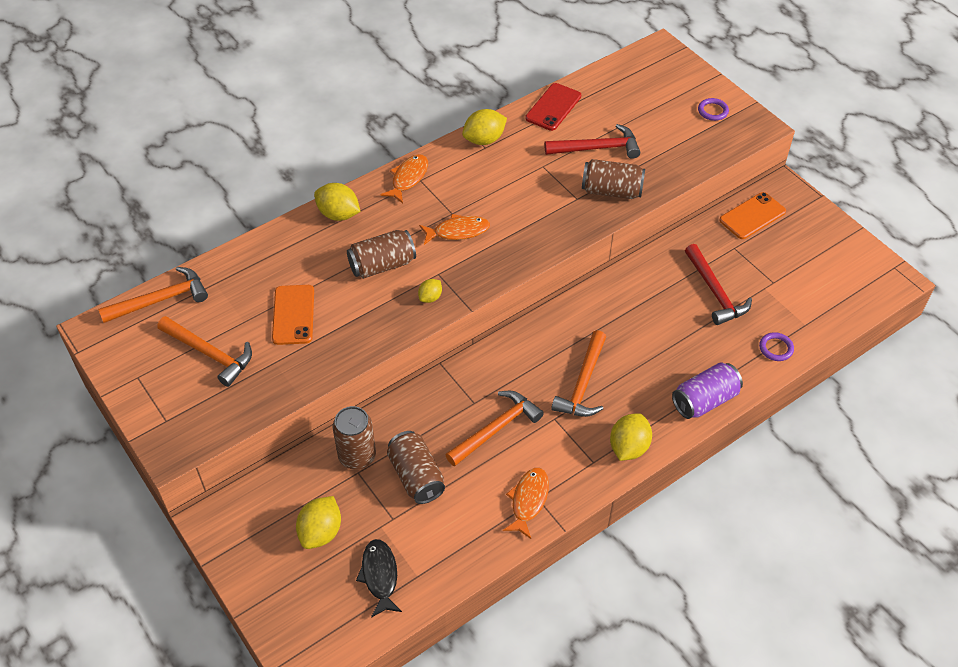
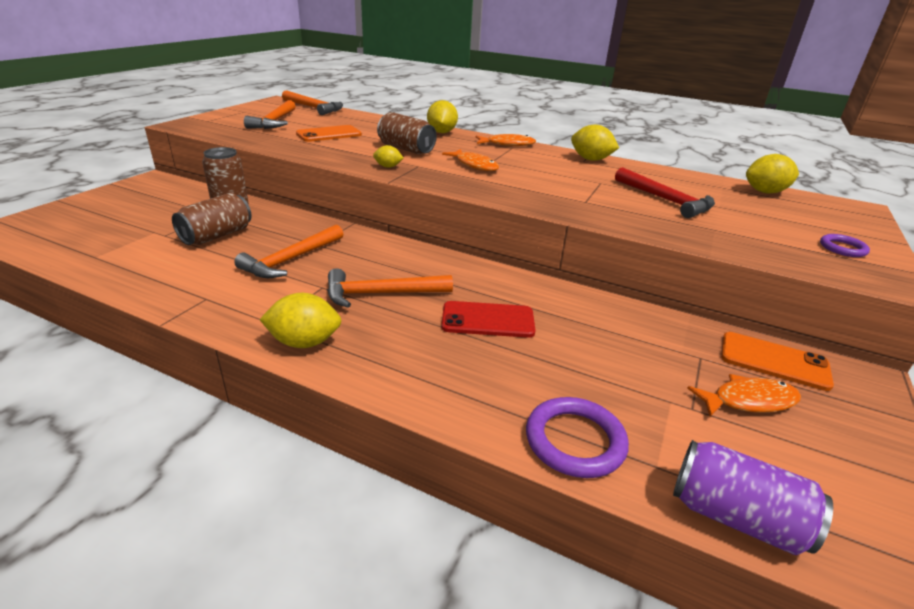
camera: 60 degrees right, 20 degrees down
yellow lemon [296,496,341,549] -> yellow lemon moved to [746,154,799,194]
black fish [356,539,402,618] -> none
orange hammer [446,390,544,466] -> orange hammer turned 105 degrees clockwise [234,225,343,278]
orange fish [503,468,549,539] -> orange fish moved to [687,374,801,417]
red phone [525,83,581,131] -> red phone moved to [441,301,535,338]
brown can [582,159,645,199] -> none
purple can [672,362,743,419] -> purple can moved to [673,440,833,555]
red hammer [685,244,752,325] -> none
purple ring [759,332,794,361] -> purple ring [526,397,629,478], size x1.70

